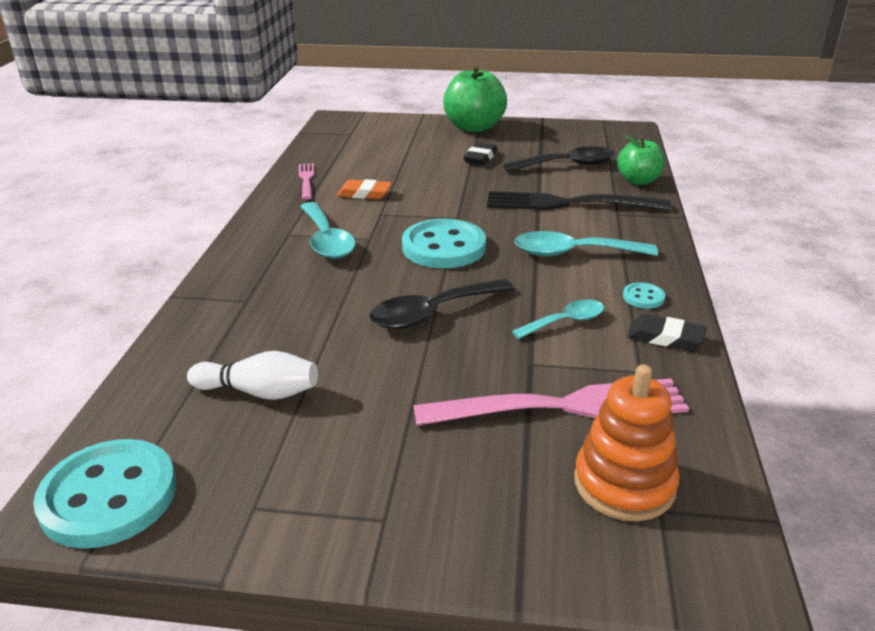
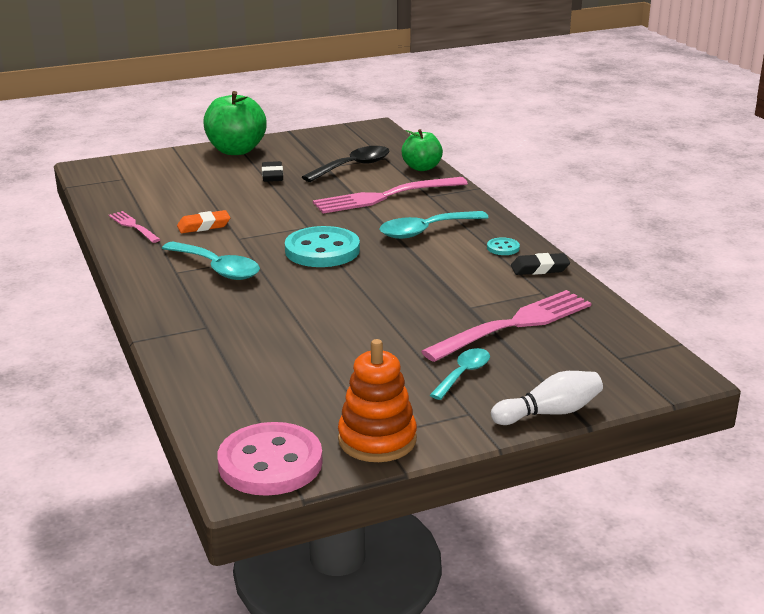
camera: 30 degrees left, 5 degrees down
turquoise button [33,439,176,549] -> pink button [217,422,323,496]
white bowling pin [187,351,318,400] -> white bowling pin moved to [491,371,603,425]
black spoon [369,279,514,329] -> none
black fork [487,191,671,210] -> pink fork [313,177,468,214]
turquoise spoon [512,299,604,339] -> turquoise spoon moved to [430,348,490,400]
orange stacking toy [574,364,680,521] -> orange stacking toy moved to [338,339,417,462]

